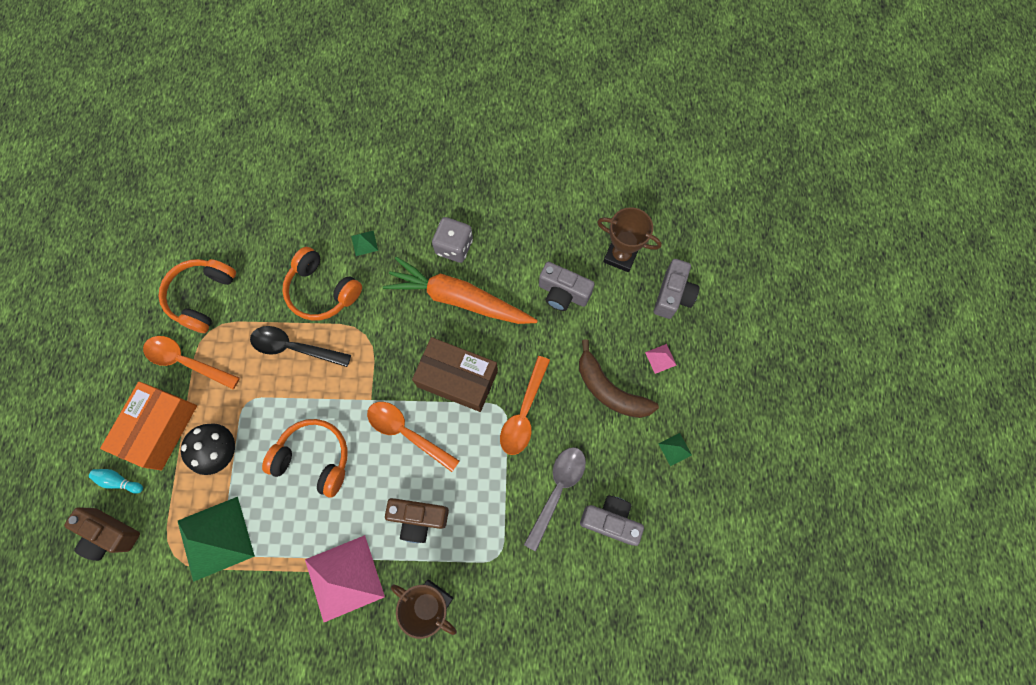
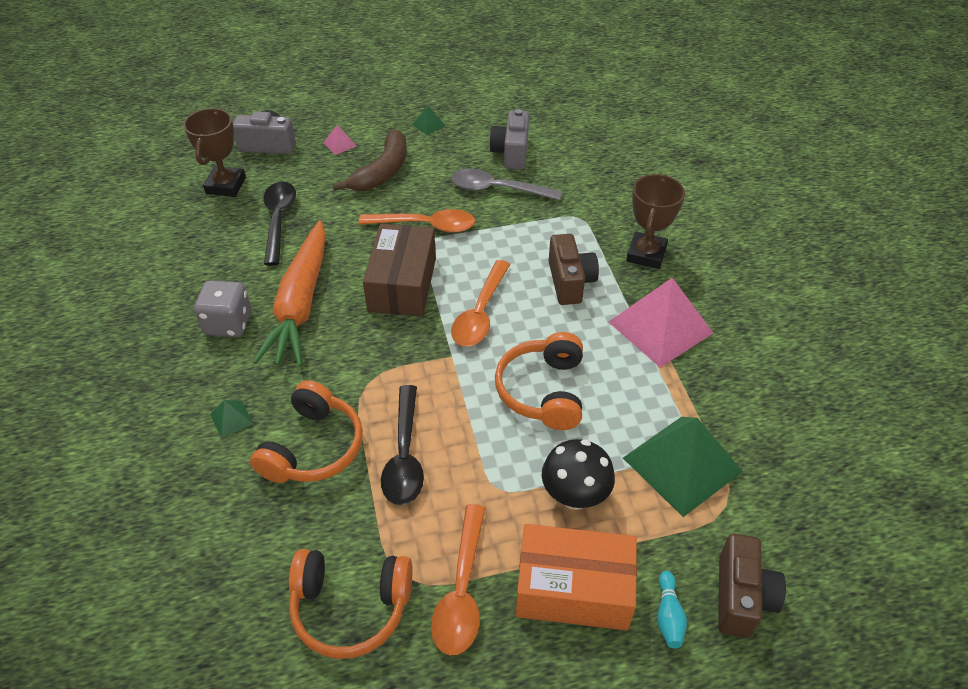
camera: 105 degrees left, 25 degrees down
grey camera [539,262,595,311] -> black spoon [263,182,296,266]

